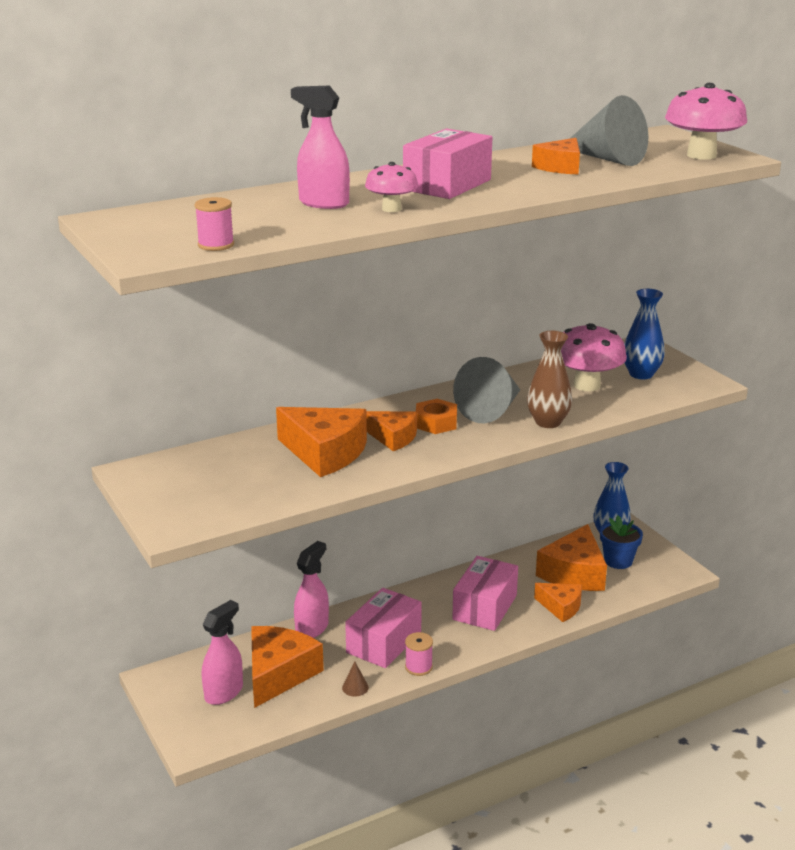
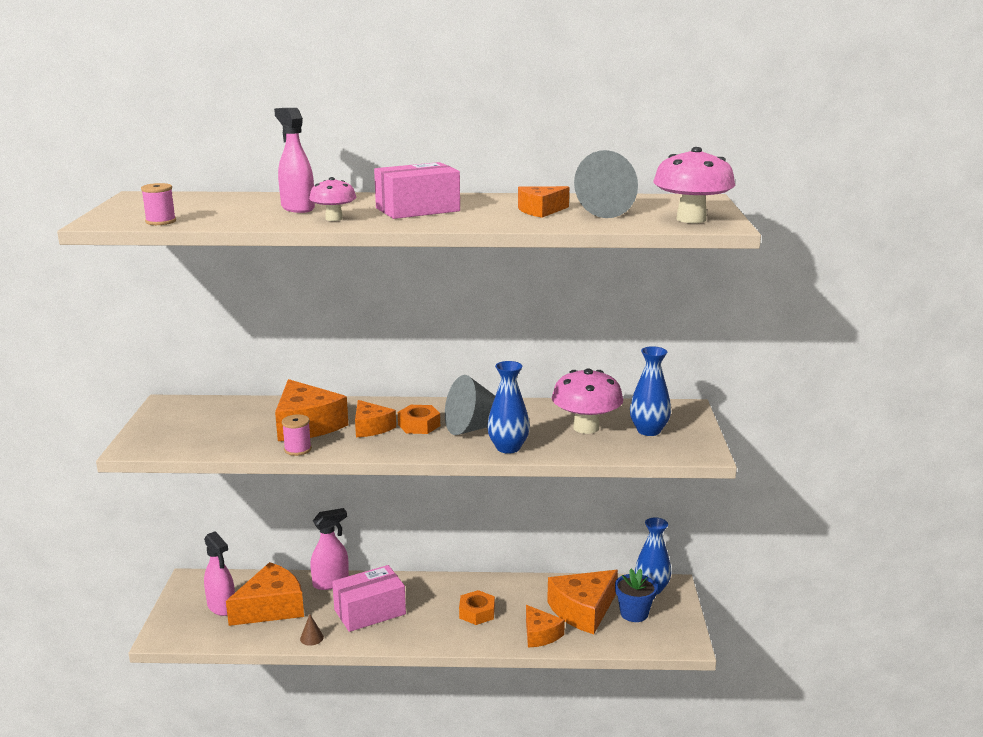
camera: 30 degrees right, 5 degrees down
pink spray bottle [202,600,243,705] -> pink spray bottle turned 75 degrees clockwise [204,531,235,616]
pink spool [405,632,433,676] -> pink spool moved to [282,414,312,456]
pink box [452,556,518,631] -> orange nut [459,590,495,625]
brown vase [527,331,572,428] -> blue vase [487,361,530,454]

